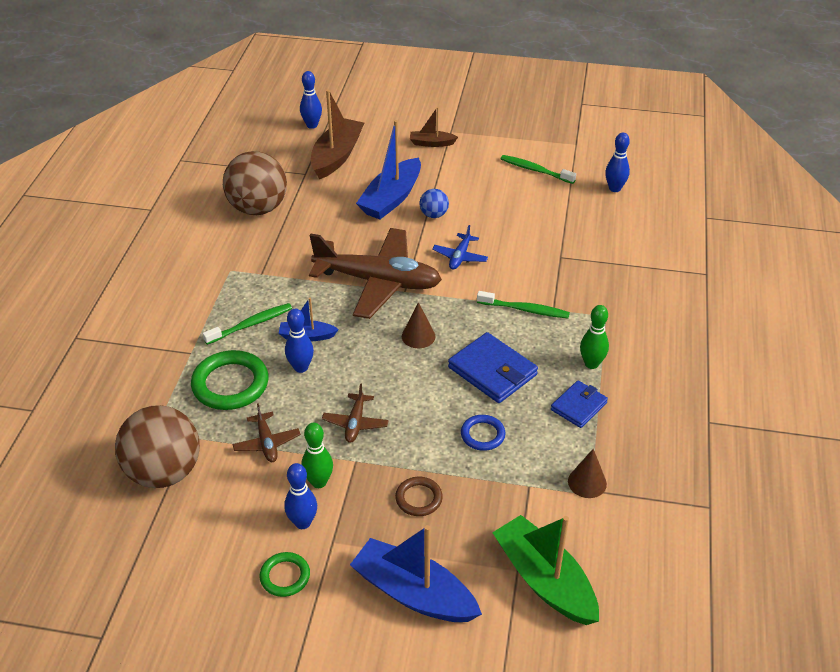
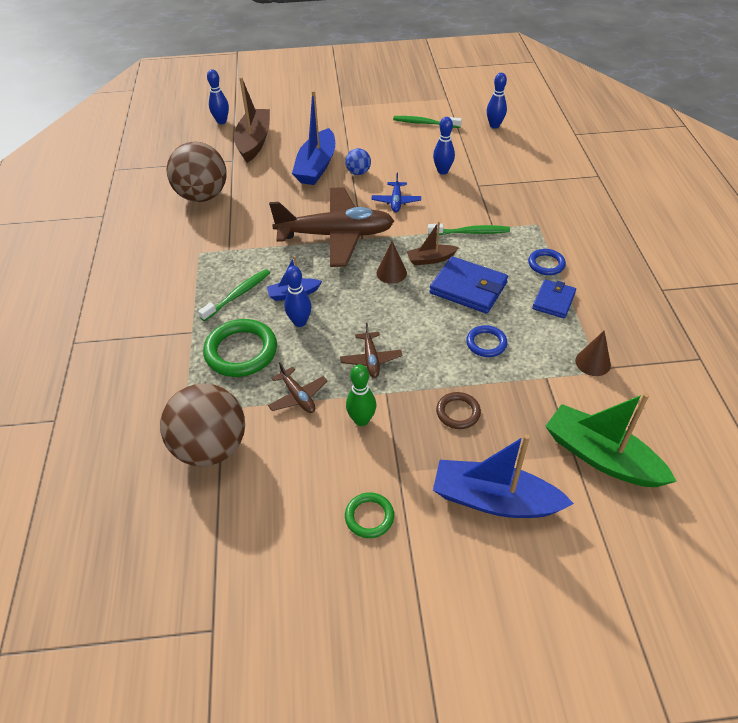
camera: 15 degrees left, 5 degrees up
blue bowling pin [284,463,317,529] -> blue bowling pin moved to [433,117,455,175]
brown boat [410,107,458,147] -> brown boat moved to [406,221,459,265]
green bowling pin [580,305,609,369] -> blue ring [528,249,566,275]

